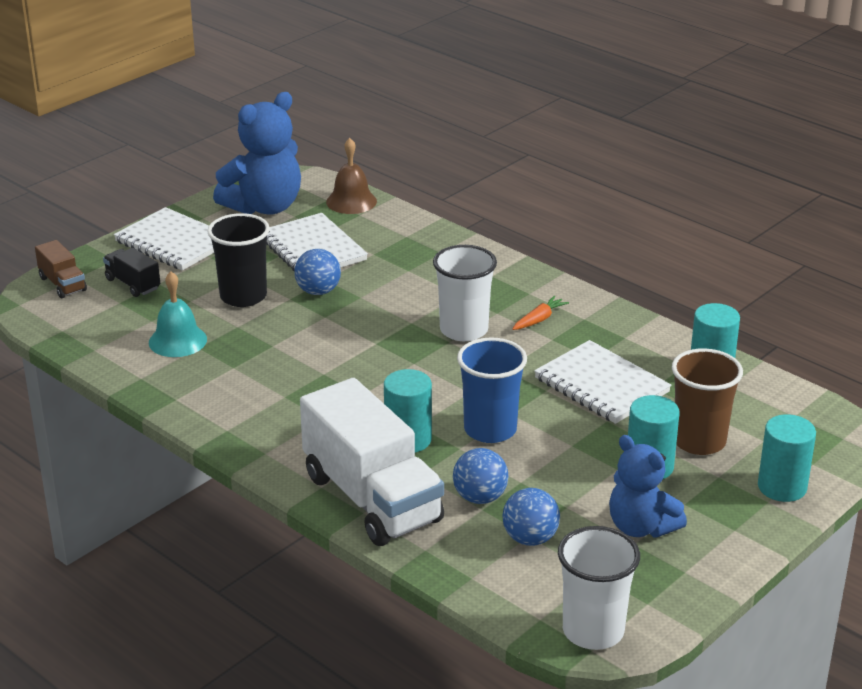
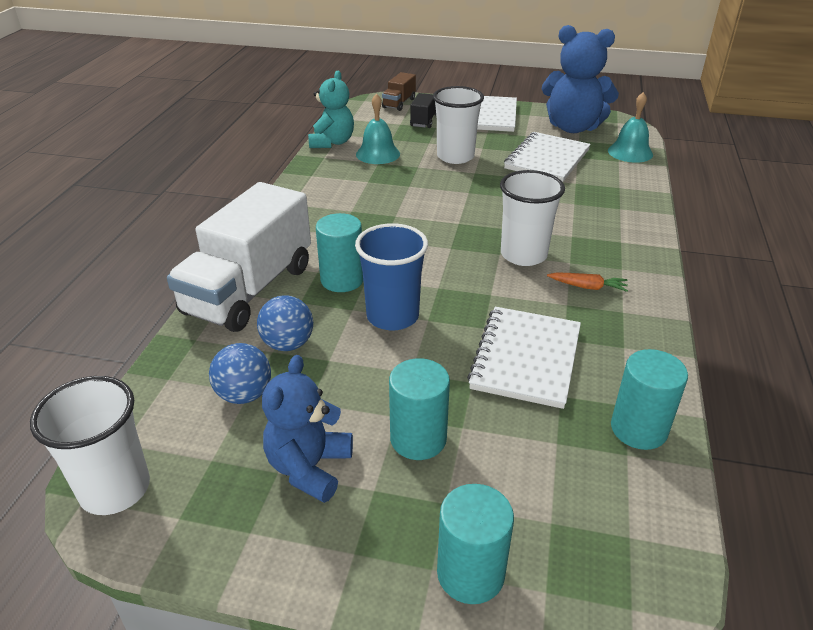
camera: 60 degrees right, 5 degrees up
black cup [207,213,270,307] -> white cup [433,86,484,164]
blue ball [294,249,341,295] -> none
brown bell [326,138,377,214] -> turquoise bell [608,92,653,163]
brown cup [672,348,743,455] -> none
none -> turquoise teddy bear [308,71,354,148]

